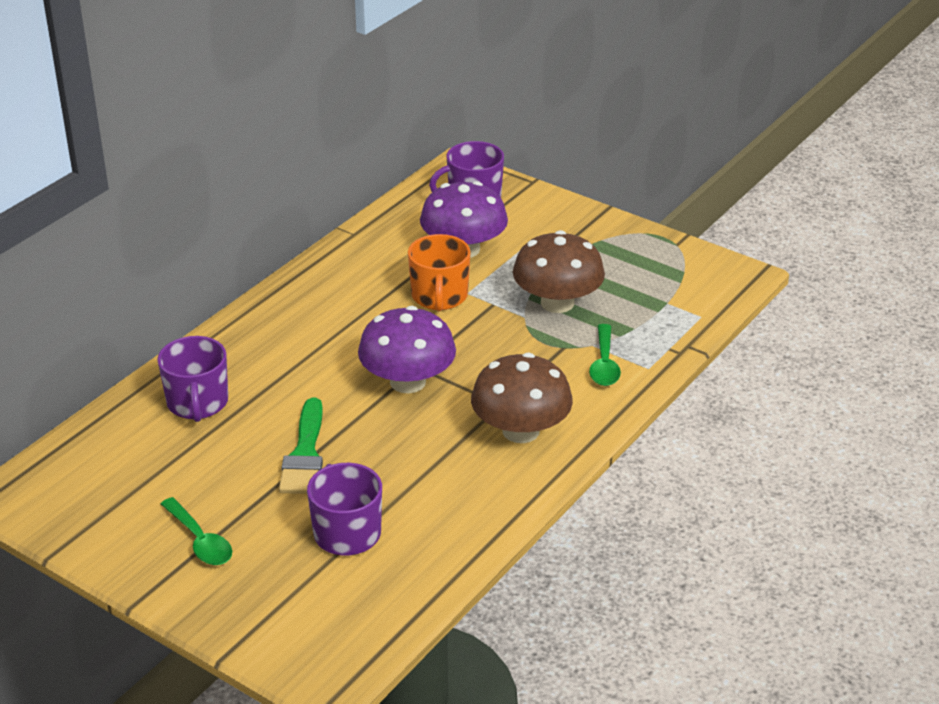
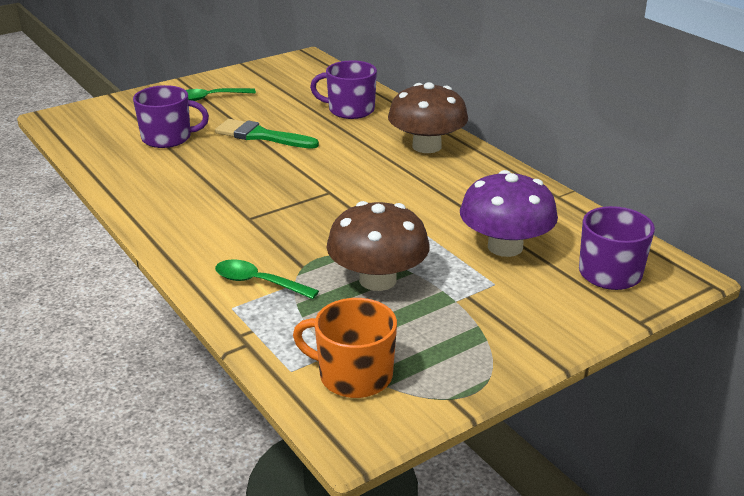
camera: 110 degrees right, 5 degrees down
purple mushroom [358,306,456,393] -> none
orange mug [408,234,471,311] -> orange mug moved to [293,298,397,398]
brown mushroom [471,353,573,443] -> brown mushroom moved to [388,82,468,153]

